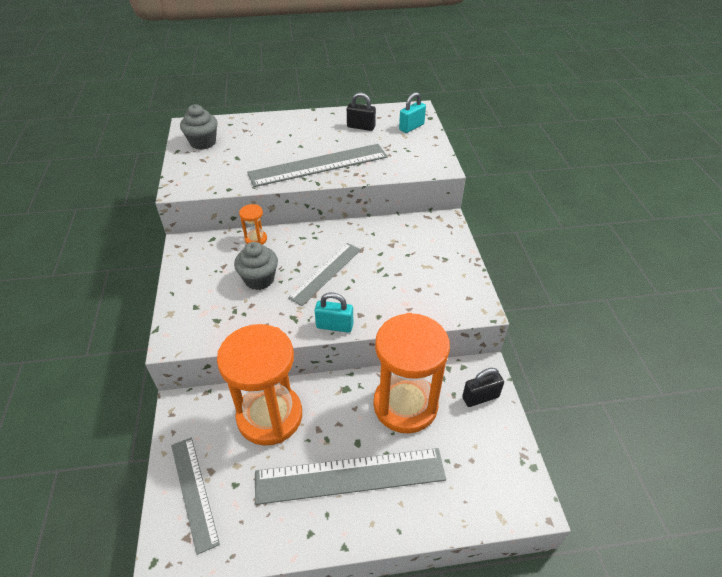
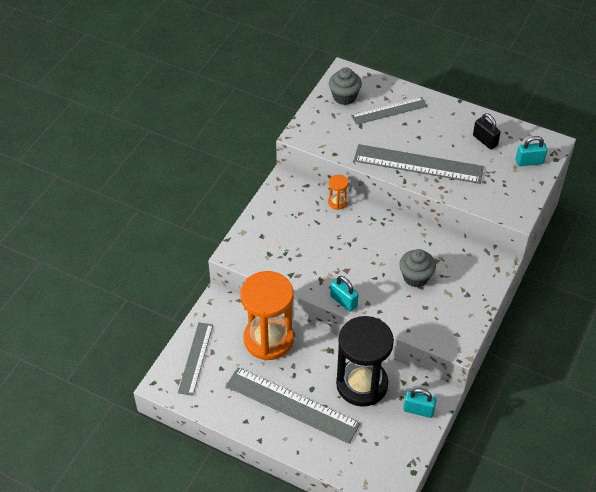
camera: 35 degrees right, 5 degrees up
grey cupcake [234,242,278,290] -> grey cupcake moved to [399,249,436,288]
grey ruler [288,243,361,306] -> grey ruler moved to [351,97,427,125]
orange hourglass [373,313,450,434] -> black hourglass [336,316,394,407]
black padlock [462,368,504,407] -> turquoise padlock [403,388,436,418]

